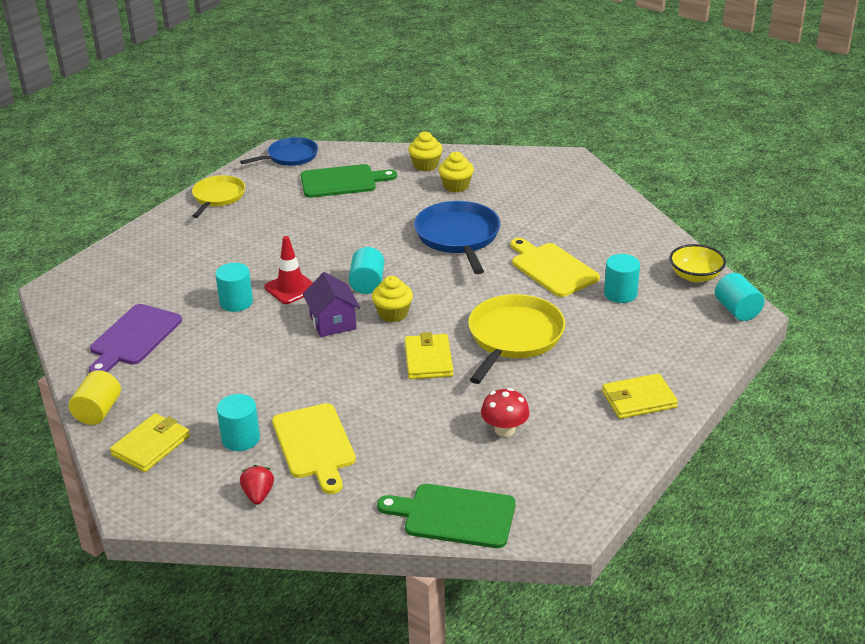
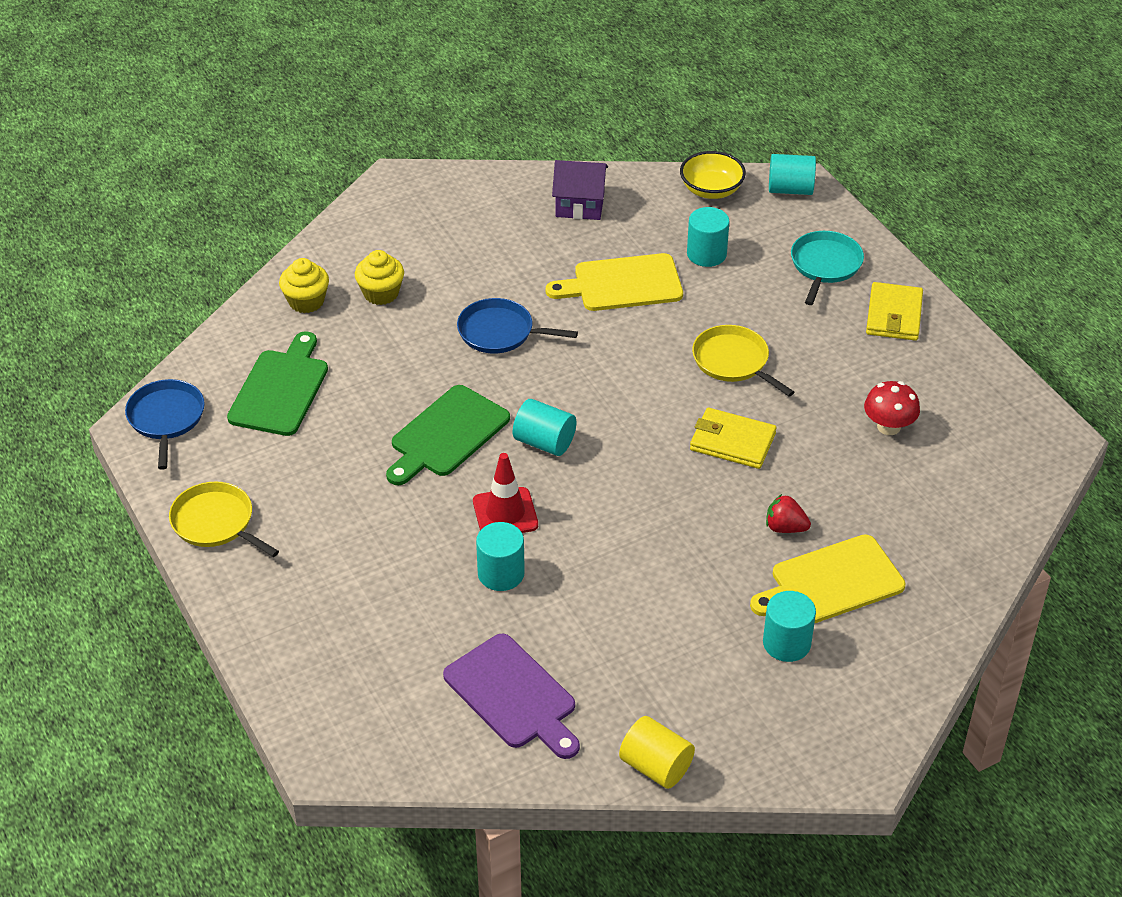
camera: 65 degrees left, 10 degrees up
yellow wallet [110,413,190,472] -> none
red strawberry [240,465,274,505] -> red strawberry moved to [766,494,811,533]
yellow cutting board [272,403,356,494] -> yellow cutting board turned 150 degrees clockwise [750,534,906,623]
purple house [303,272,360,337] -> purple house moved to [552,160,608,220]
yellow cupcake [372,276,413,322] -> none
green cutting board [377,484,516,548] -> green cutting board moved to [386,385,510,485]
blue pan [414,201,500,274] -> blue pan [457,298,578,354], size x0.65
yellow pan [468,294,566,384] -> yellow pan [692,325,794,397], size x0.65
none -> turquoise pan [791,231,864,305]

